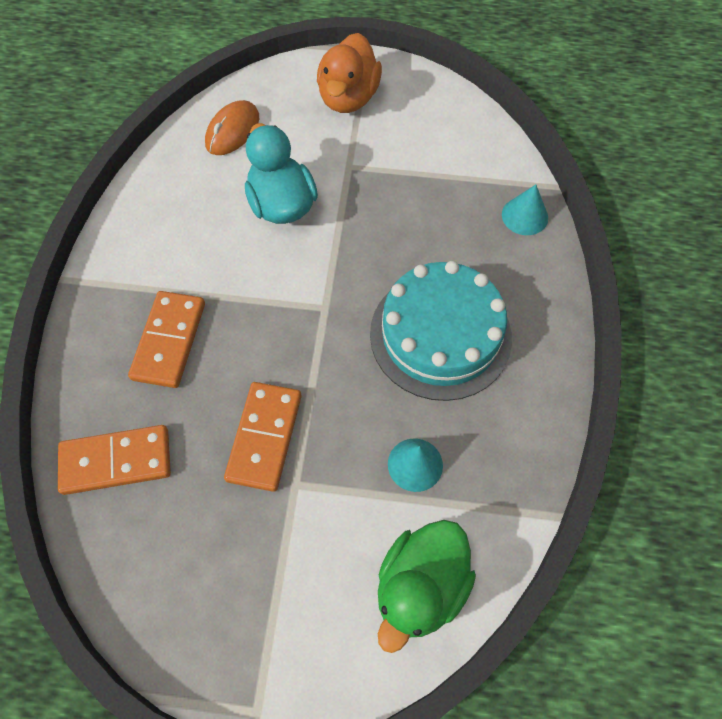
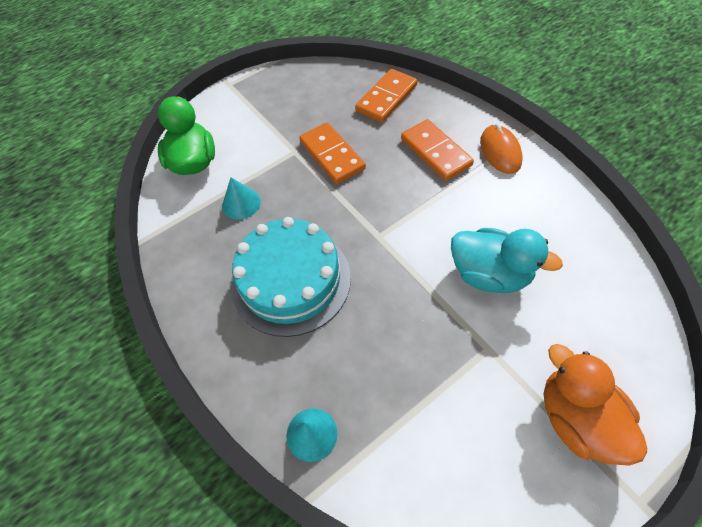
camera: 140 degrees right, 5 degrees down
orange mouse [205,100,259,155] -> orange mouse moved to [480,123,523,174]

